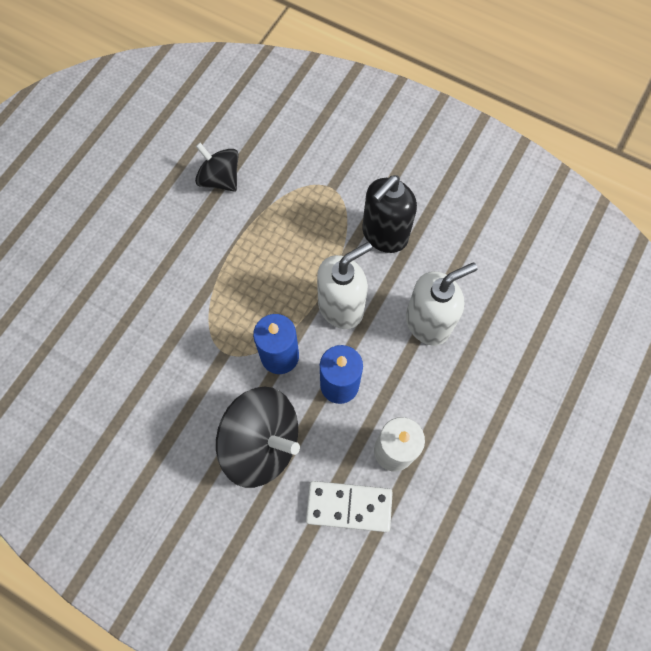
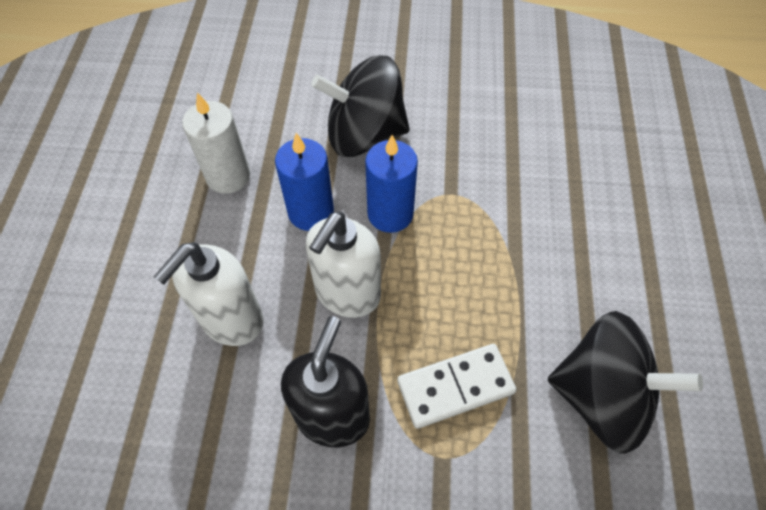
camera: 155 degrees right, 10 degrees down
black spinning top [195,143,239,192] -> black spinning top [547,311,703,453], size x1.61
white domino [306,481,393,532] -> white domino moved to [397,344,516,429]

